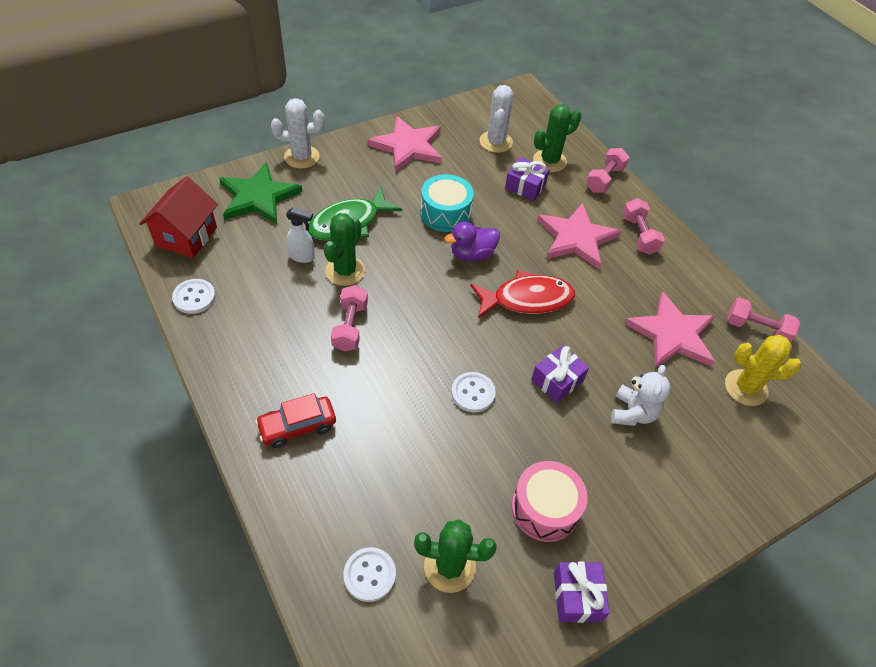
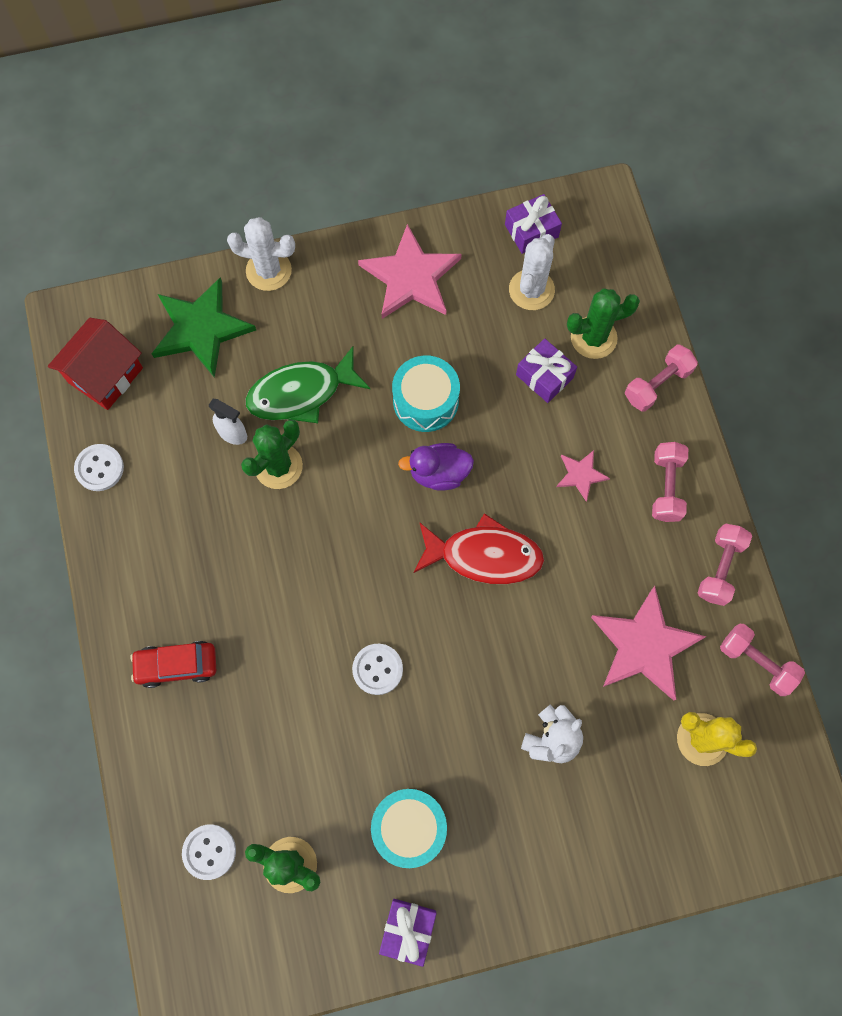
camera: 20 degrees right, 20 degrees up
pink dumbbell [331,285,368,352] -> pink dumbbell moved to [698,524,752,606]
pink drum [511,461,588,542] -> turquoise drum [371,789,447,868]
purple gift [531,345,589,403] -> purple gift moved to [505,194,562,254]
pink star [537,203,621,269] -> pink star [557,450,610,502], size x0.49

